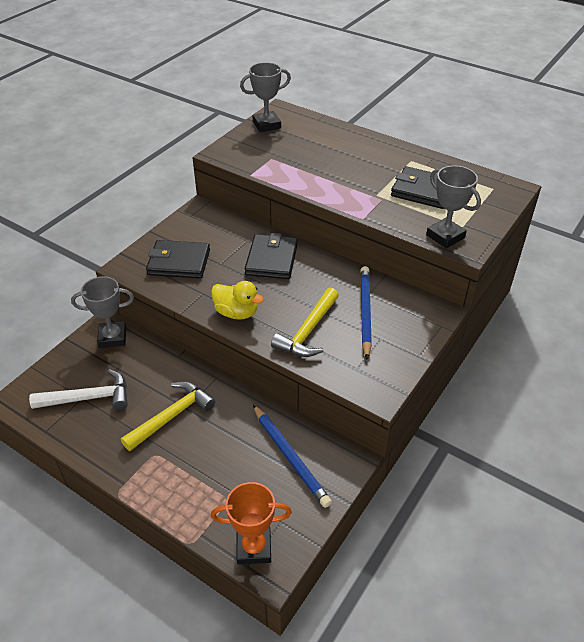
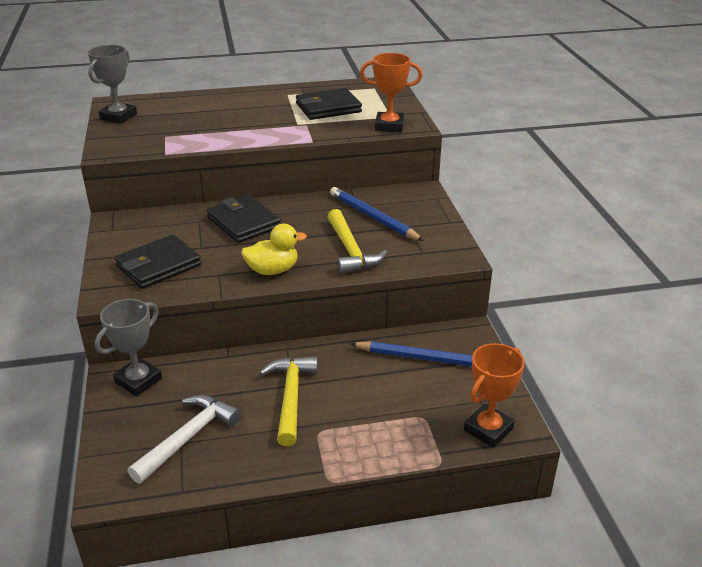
camera: 45 degrees left, 10 degrees down
grey trophy [426,165,481,249] -> orange trophy [360,53,423,132]

